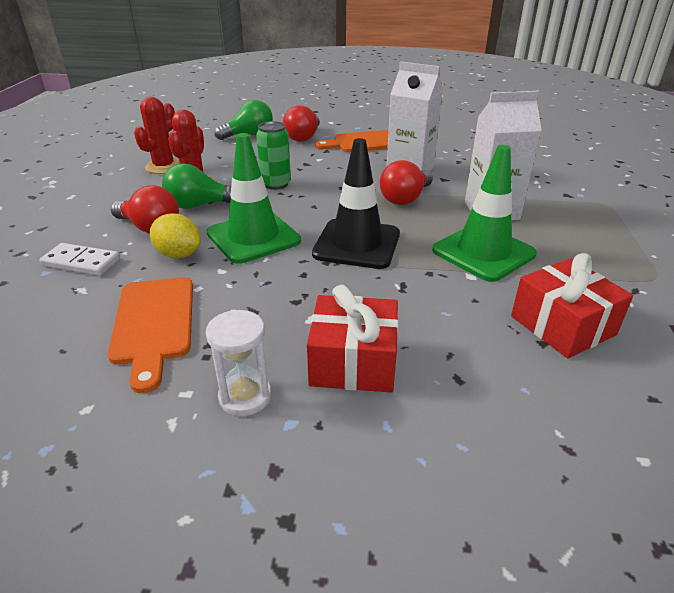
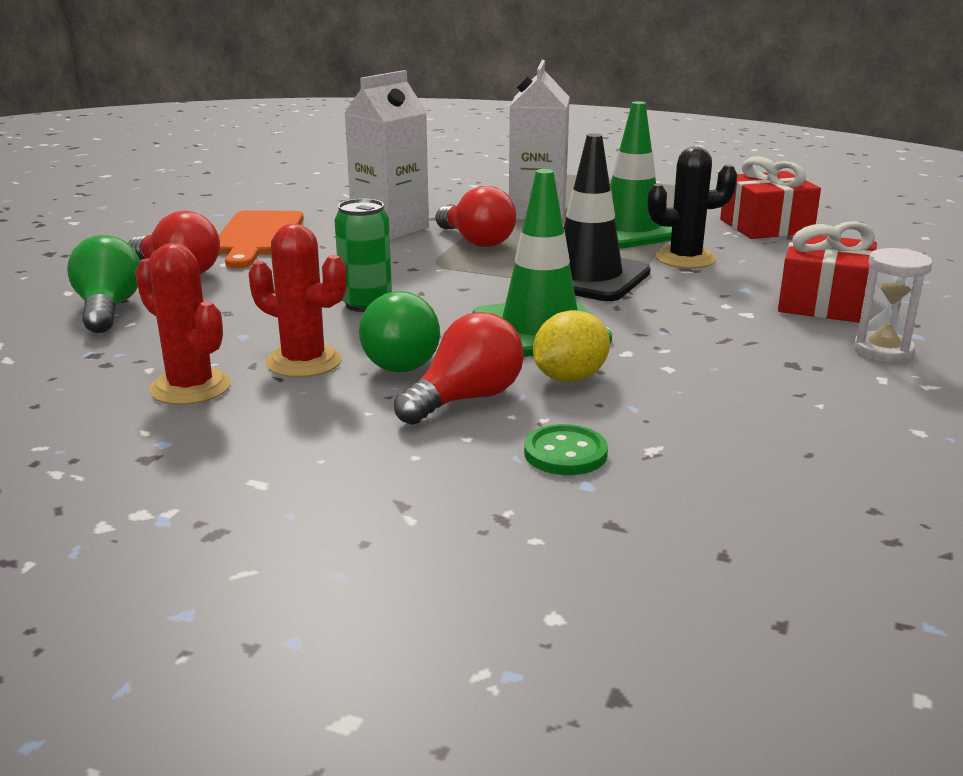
camera: 75 degrees left, 10 degrees down
white domino [39,243,120,276] -> green button [524,424,608,475]
orange cutting board [108,277,193,393] -> none
none -> black cactus [647,147,737,269]

